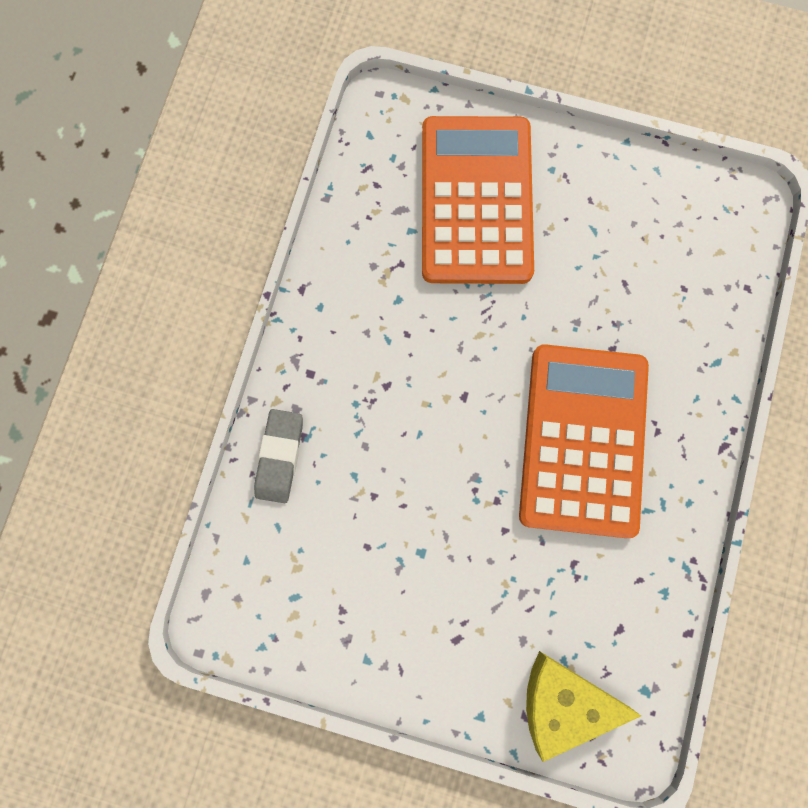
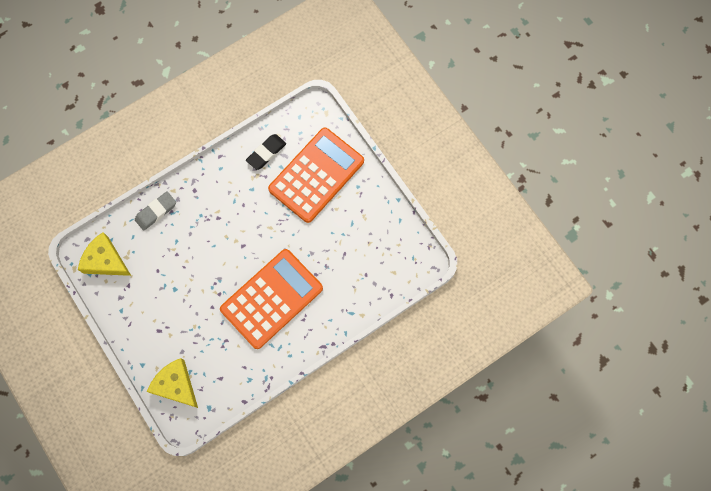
camera: 40 degrees right, 5 degrees down
none -> yellow cheese [78,232,131,276]
none -> black eraser [246,134,286,170]

